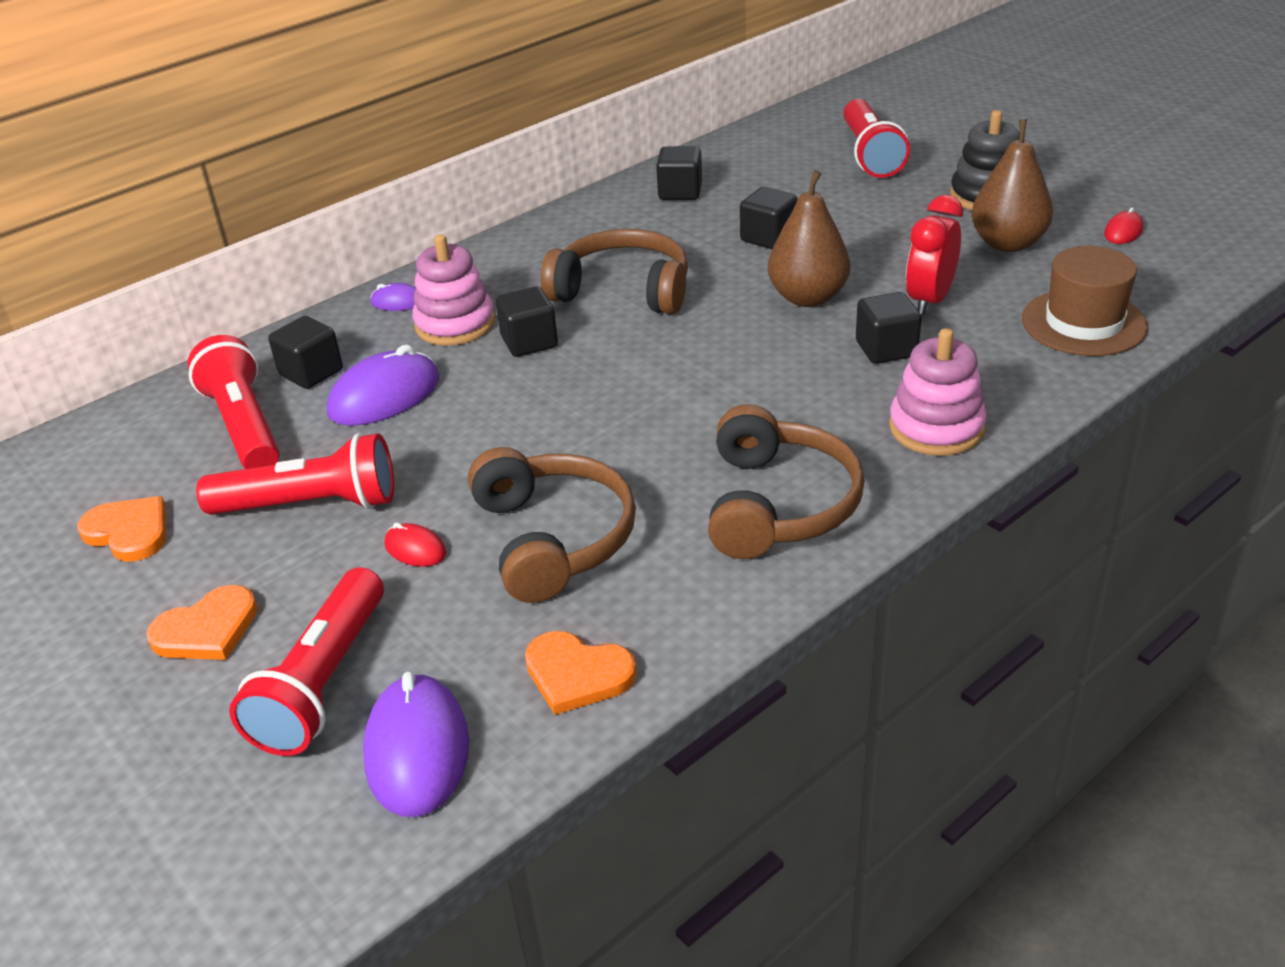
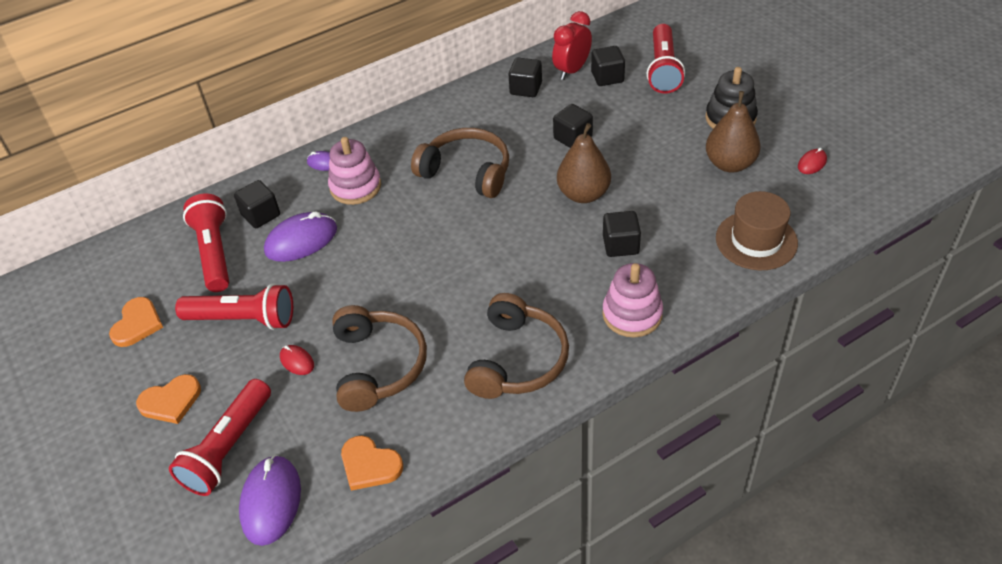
camera: 10 degrees right, 10 degrees up
orange heart [77,496,166,562] -> orange heart turned 60 degrees clockwise [109,297,163,347]
black cube [496,286,558,357] -> black cube moved to [591,46,625,86]
red clock [906,195,963,316] -> red clock moved to [552,11,592,80]

